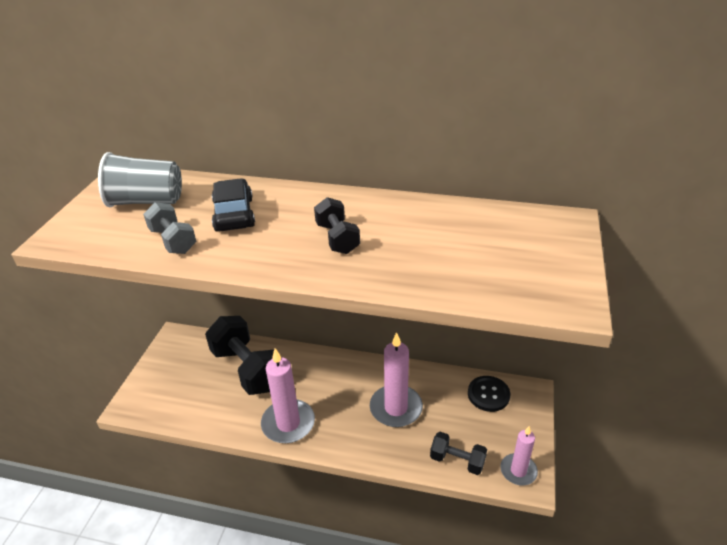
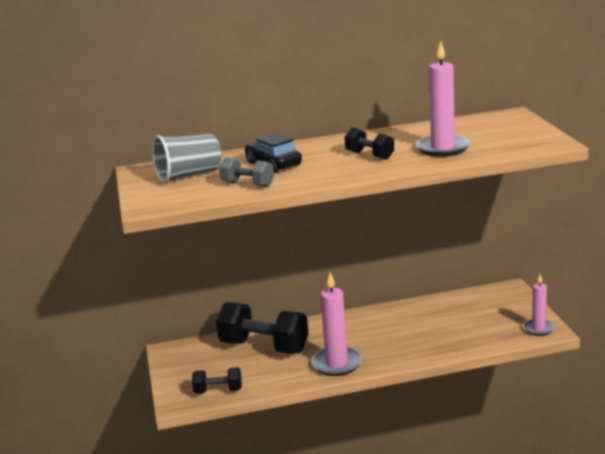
camera: 25 degrees left, 15 degrees down
pink candle [370,332,423,427] -> pink candle moved to [416,41,470,157]
black dumbbell [430,432,487,475] -> black dumbbell moved to [192,367,242,394]
black button [468,376,510,412] -> none

